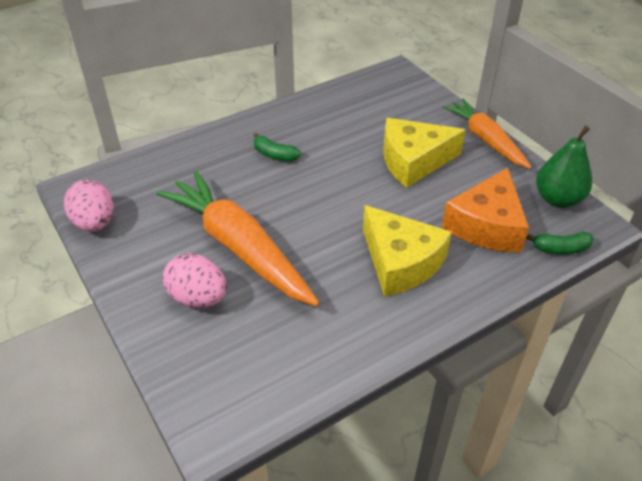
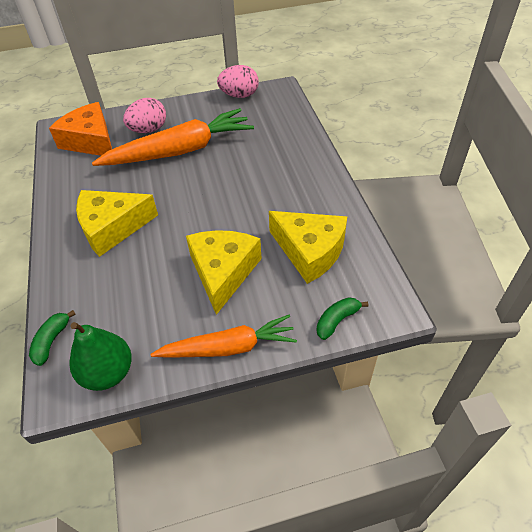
camera: 110 degrees right, 5 degrees up
green banana [253,133,301,161] -> green banana moved to [316,297,368,340]
orange cheese [442,168,529,252] -> orange cheese moved to [49,102,112,156]
none -> yellow cheese [269,211,347,284]

